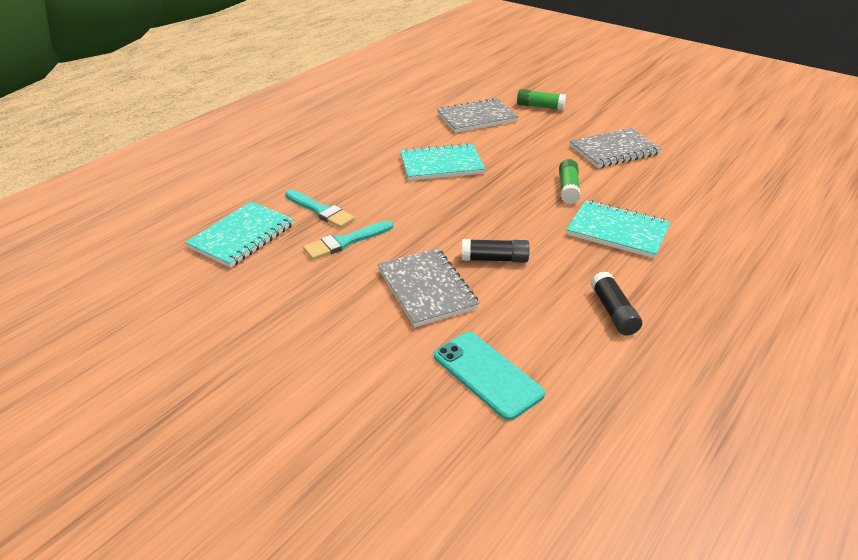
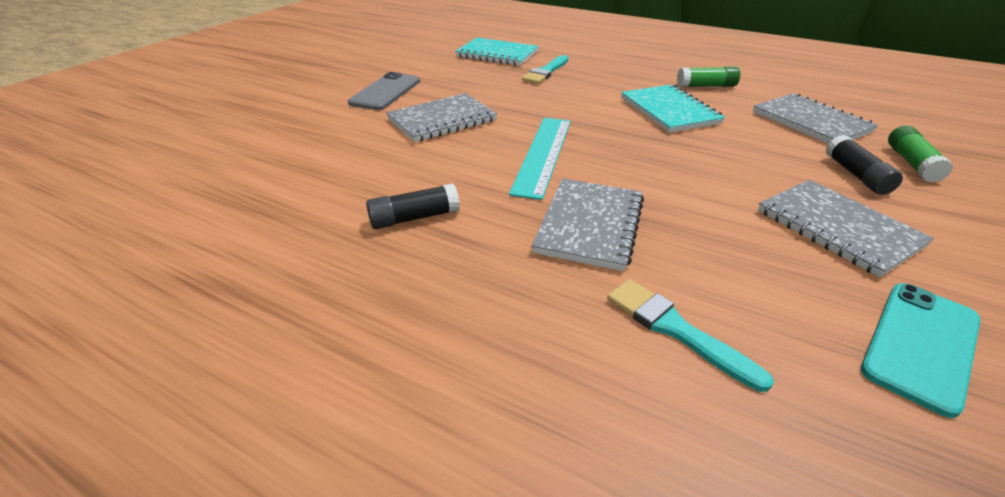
camera: 80 degrees right, 0 degrees up
turquoise brush [303,220,393,260] -> turquoise brush moved to [607,279,774,392]
turquoise phone [434,332,545,420] -> turquoise phone moved to [861,283,981,418]
black glue stick [462,239,529,263] -> black glue stick moved to [826,135,903,195]
green glue stick [559,159,581,204] -> green glue stick moved to [677,66,740,87]
turquoise notebook [566,200,671,258] -> grey notebook [531,178,644,271]
none -> grey phone [348,72,420,110]
none -> turquoise ruler [509,118,571,200]

